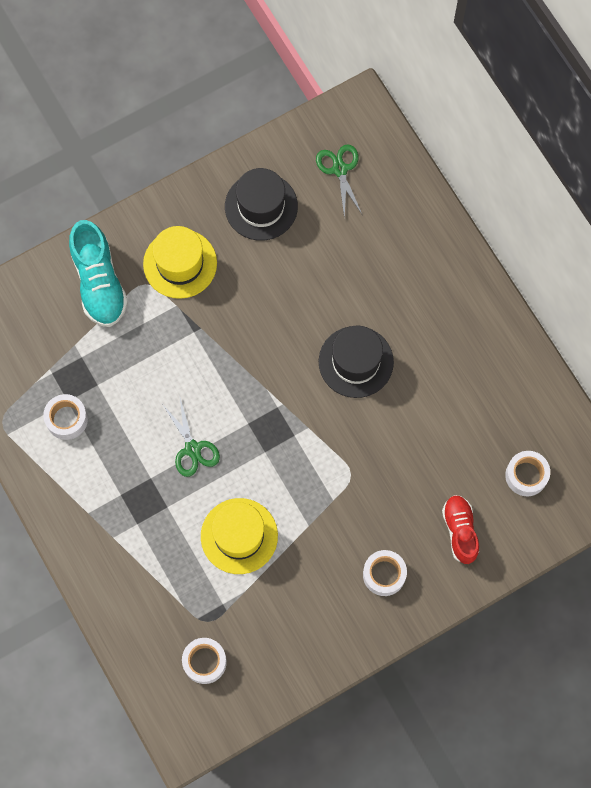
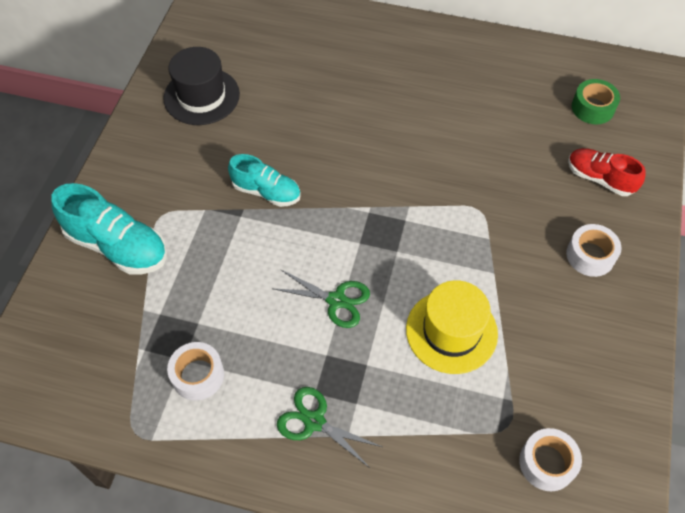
camera: 45 degrees left, 15 degrees down
yellow hat [143,226,217,299] -> none
green scissors [316,144,363,219] -> green scissors moved to [277,387,382,469]
black hat [319,325,394,398] -> none
white tape [505,451,550,496] -> green tape [572,79,620,124]
none -> turquoise shoe [228,154,301,207]

